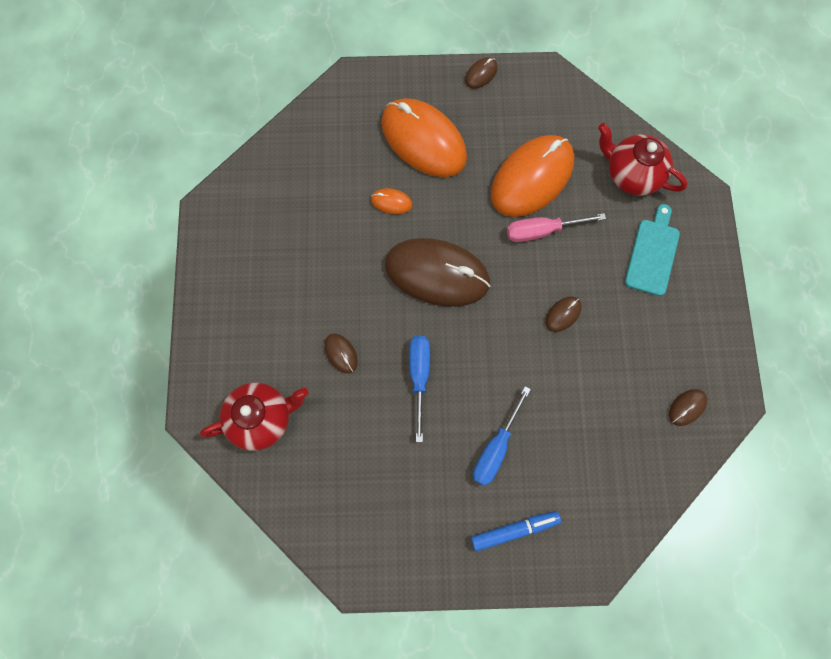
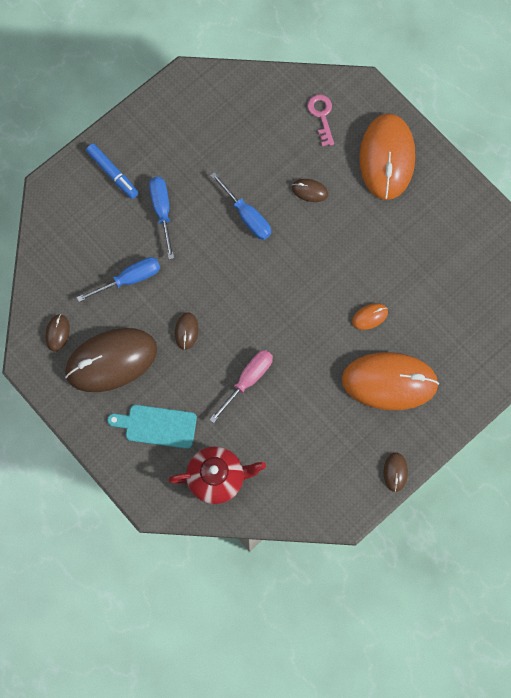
camera: 140 degrees right, 0 degrees up
red teapot [200,382,309,451] -> pink key [307,94,334,146]
brown mouse [385,238,490,307] -> brown mouse moved to [65,328,157,392]
blue marker [471,511,561,552] -> blue marker turned 75 degrees counterclockwise [86,143,138,199]
orange mouse [491,135,574,217] -> orange mouse moved to [359,113,415,200]
turquoise cutting board [625,204,680,296] -> turquoise cutting board turned 120 degrees clockwise [107,405,197,449]
none -> blue screwdriver [77,257,160,302]

